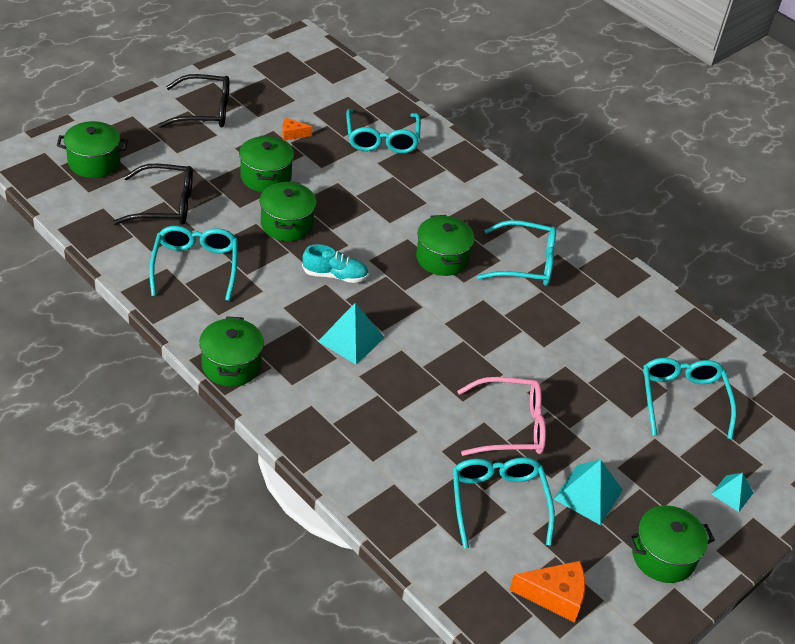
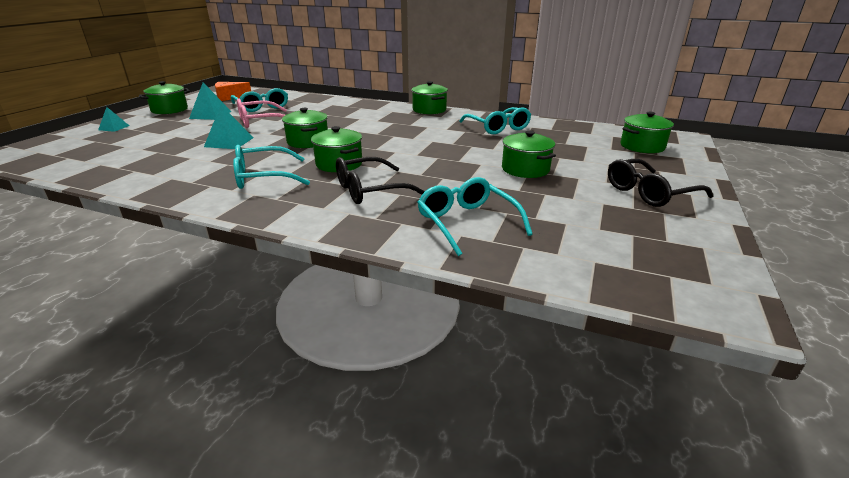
camera: 160 degrees right, 15 degrees down
black glasses [113,164,193,225] -> black glasses moved to [336,157,425,204]
green pot [260,181,316,241] -> green pot moved to [282,108,328,148]
orange cheese [282,118,312,141] -> none
turquoise shoe [302,244,369,283] -> none
turquoise pyramid [318,303,385,365] -> turquoise pyramid moved to [204,105,254,149]
turquoise glasses [643,358,736,439] -> none

